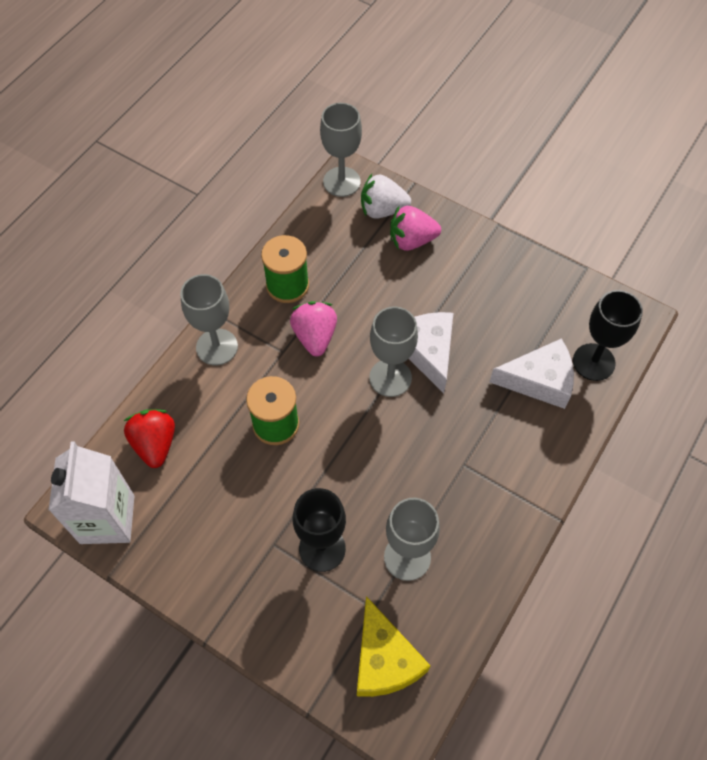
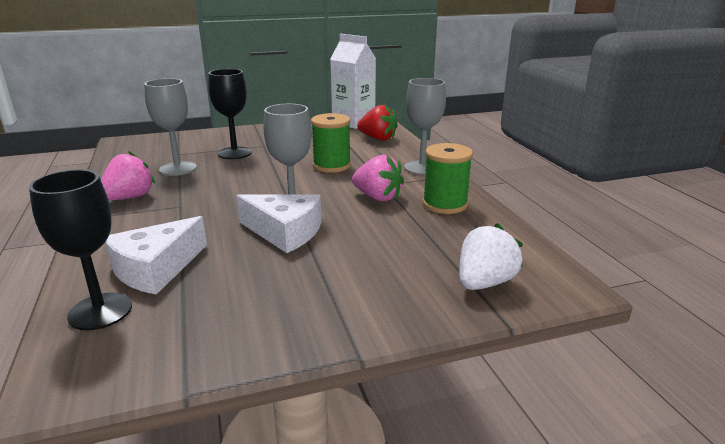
camera: 130 degrees right, 35 degrees down
grey goblet [320,103,362,197] -> none
yellow cheese [357,596,431,697] -> none
pink strawberry [390,206,441,251] -> pink strawberry moved to [101,151,155,200]

